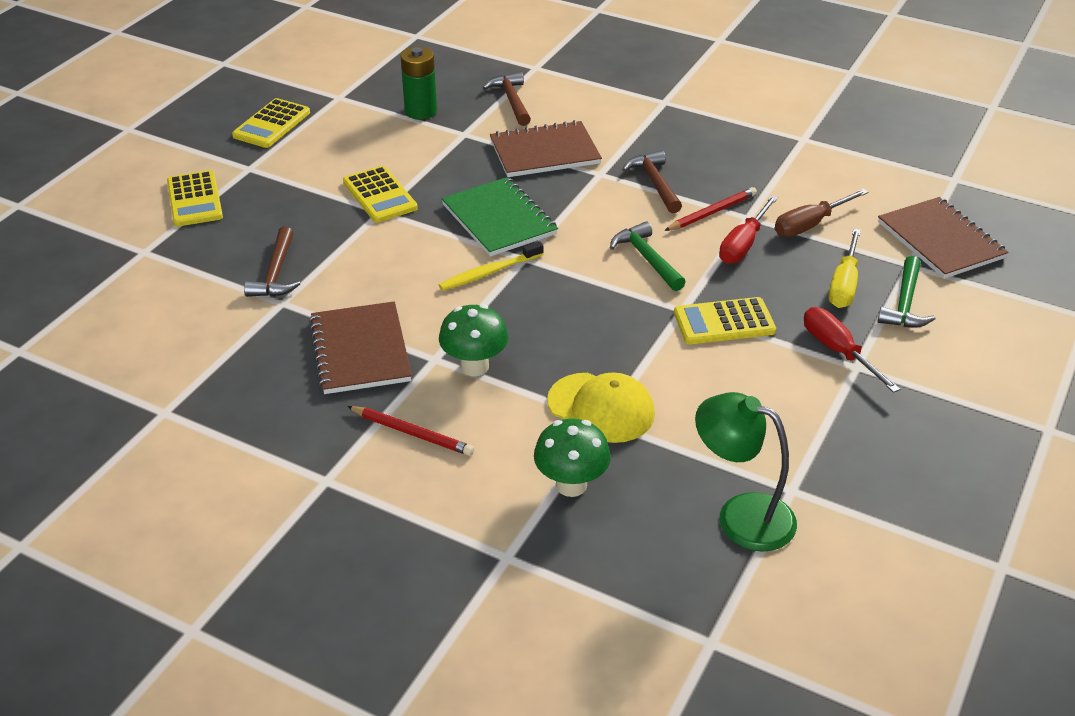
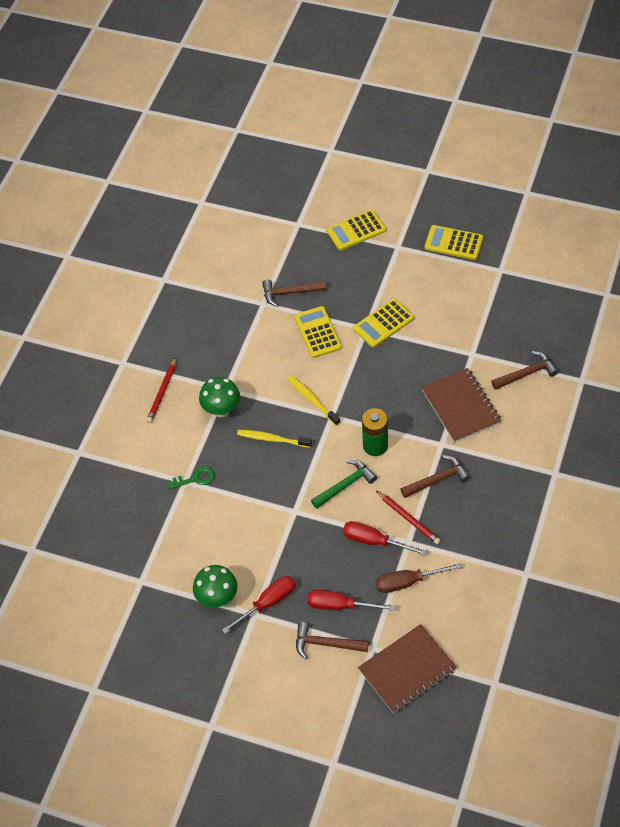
camera: 85 degrees right, 15 degrees up
brown notebook [309,301,412,394] -> none
green battery [400,47,437,120] -> green battery moved to [362,408,388,456]
green notebook [441,177,558,257] -> none
green mushroom [534,418,611,497] -> green mushroom moved to [193,565,238,608]
yellow cap [547,372,655,443] -> green key [167,466,215,490]
yellow calculator [674,297,776,344] -> yellow calculator moved to [294,306,342,358]
green lamp [695,392,797,552] -> none
brown screwdriver [775,189,868,237] -> brown screwdriver turned 60 degrees counterclockwise [376,563,462,593]
yellow screwdriver [829,229,861,308] -> red screwdriver [307,590,396,611]
green hammer [877,256,936,328] -> brown hammer [296,622,369,660]
none -> yellow toothbrush [237,430,312,448]

